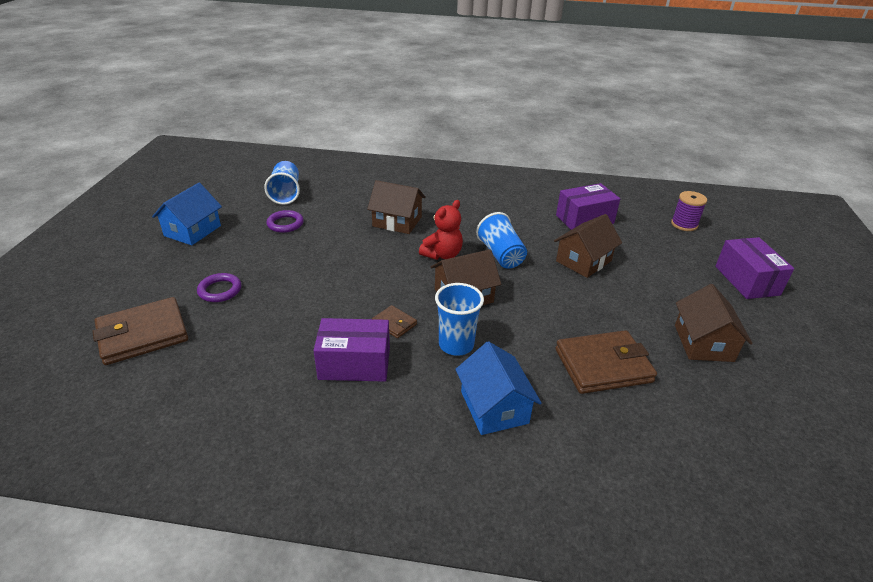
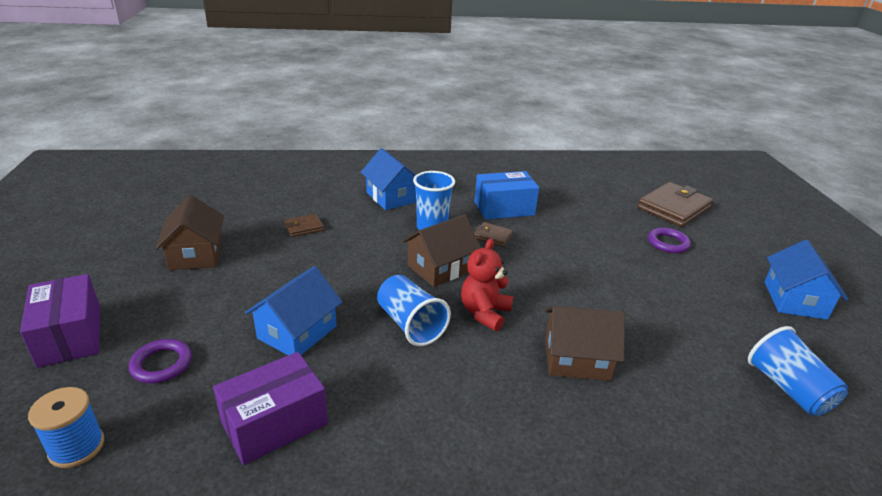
camera: 165 degrees right, 5 degrees down
purple ring [266,210,304,233] -> purple ring moved to [129,339,192,383]
purple box [313,318,390,382] -> blue box [474,171,539,220]
brown house [554,214,622,278] -> blue house [245,266,342,355]
brown wallet [555,330,657,394] -> brown wallet [284,214,324,237], size x0.48
purple spool [671,191,707,231] -> blue spool [28,387,104,468]

